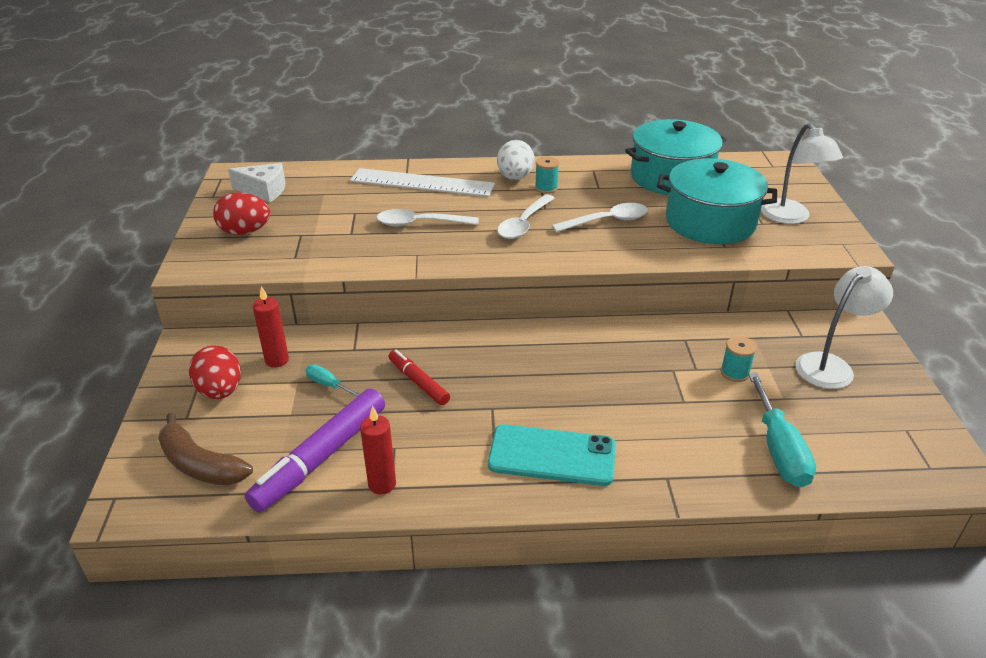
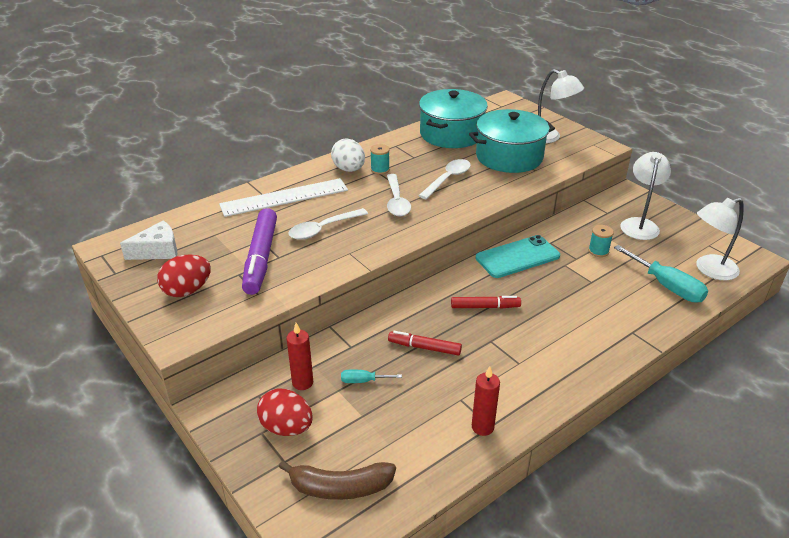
camera: 35 degrees left, 0 degrees up
purple marker [245,388,385,512] -> purple marker moved to [242,208,277,295]
turquoise phone [488,424,616,486] -> turquoise phone moved to [476,235,560,278]
none -> red marker [451,296,521,309]
none -> white lamp [696,198,744,280]

